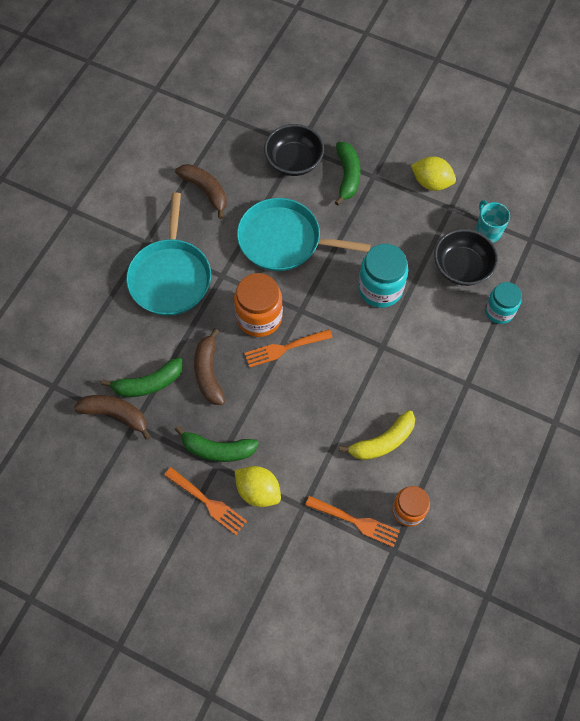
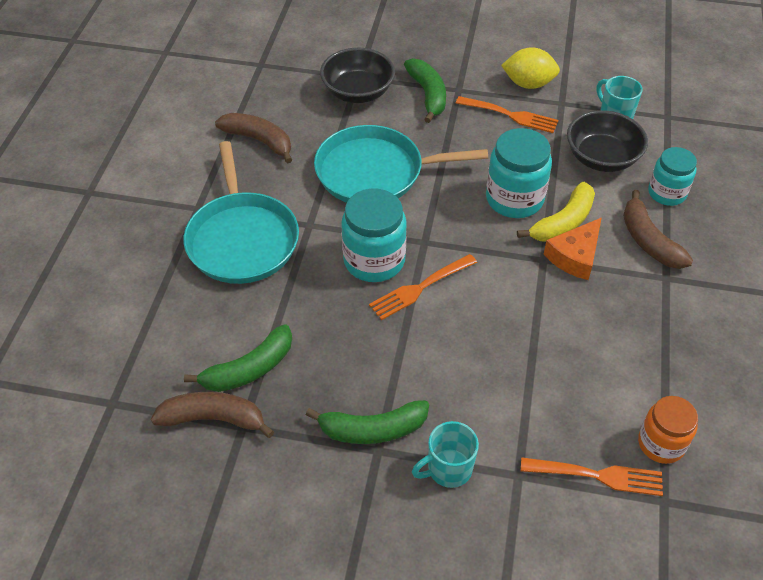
camera: 15 degrees left, 15 degrees down
orange fork [164,467,247,535] -> orange fork moved to [456,96,558,133]
brown banana [194,328,225,405] -> brown banana moved to [623,190,693,269]
orange jar [234,273,283,337] -> turquoise jar [341,189,407,282]
yellow lemon [235,466,281,507] -> turquoise mug [412,421,479,488]
yellow banana [339,410,415,460] -> yellow banana moved to [517,182,595,242]
none -> orange cheese [544,218,602,280]

